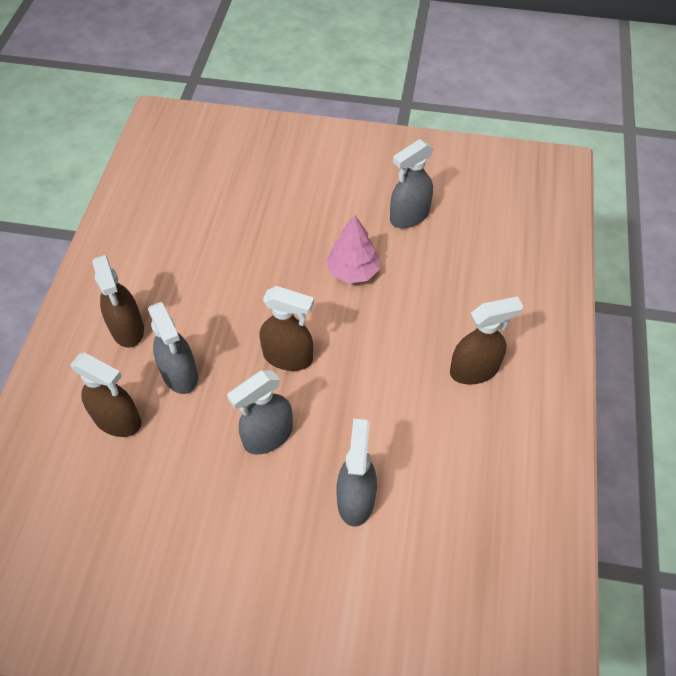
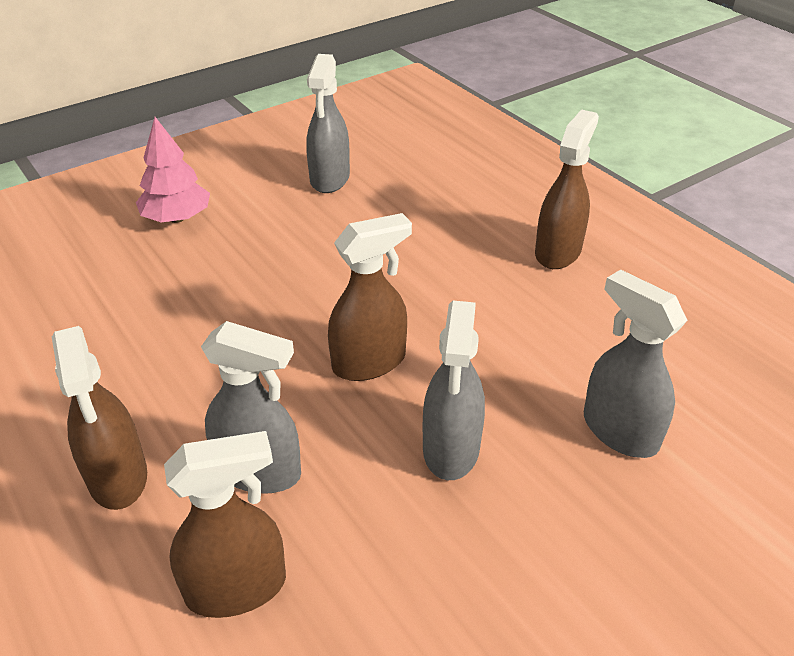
camera: 45 degrees left, 15 degrees down
brown spray bottle [92,255,144,348] -> brown spray bottle turned 45 degrees clockwise [52,326,147,510]
pink tree [326,215,380,283] -> pink tree moved to [136,117,210,223]

